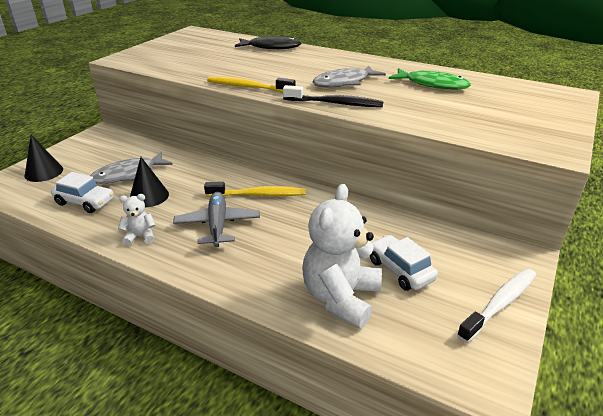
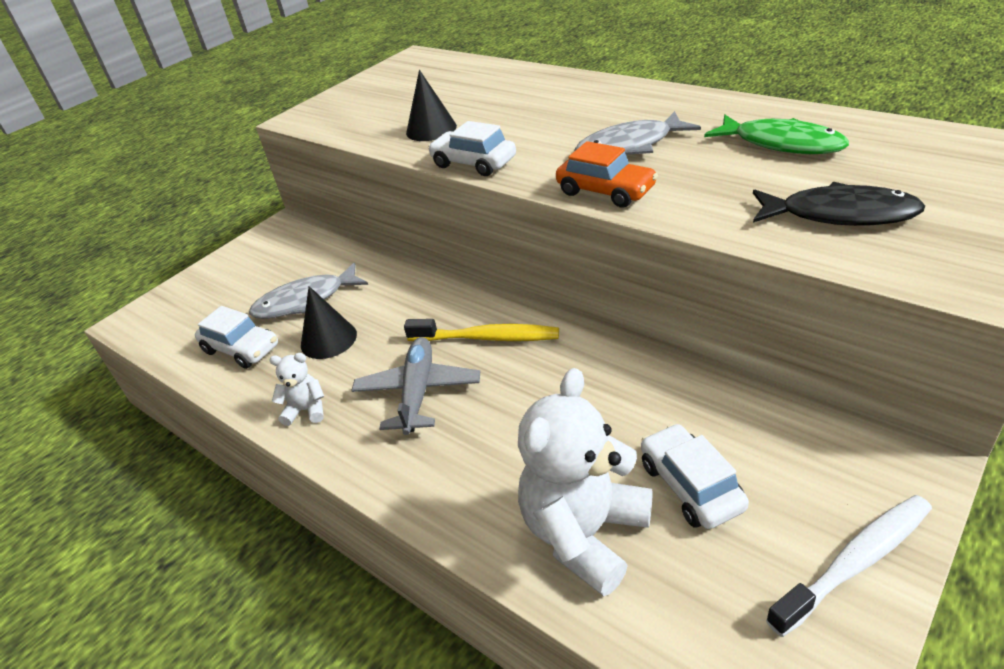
camera: 15 degrees right, 5 degrees up
black cone [25,135,63,182] -> black cone moved to [406,70,457,141]
yellow toothbrush [207,76,296,93] -> white car [428,121,516,176]
black fish [235,36,302,49] -> black fish moved to [753,182,925,226]
black toothbrush [283,85,384,107] -> orange car [556,141,658,208]

